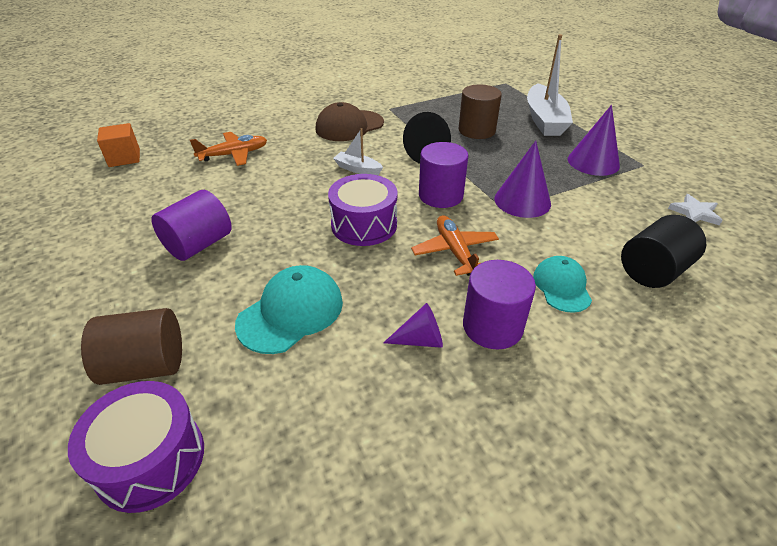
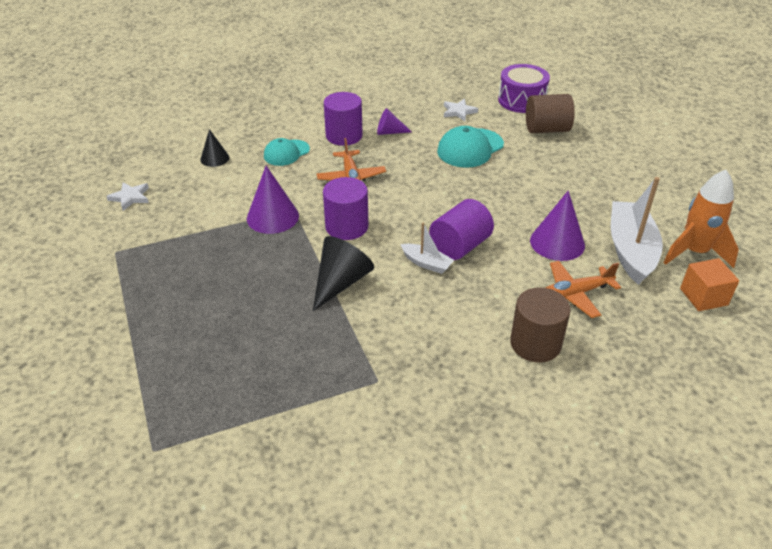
camera: 175 degrees left, 0 degrees up
purple cylinder [151,190,232,261] -> purple cylinder moved to [429,199,494,260]
brown cap [315,102,384,141] -> none
purple drum [328,174,398,246] -> none
brown cylinder [459,84,502,139] -> brown cylinder moved to [510,287,571,363]
white boat [527,34,573,136] -> white boat moved to [611,177,663,285]
turquoise cap [533,256,592,313] -> turquoise cap turned 45 degrees clockwise [264,138,310,166]
purple cone [568,105,620,176] -> purple cone moved to [530,190,585,261]
black cylinder [621,215,706,288] -> black cone [200,129,229,167]
none -> white star [444,99,478,121]
none -> orange rocket [663,170,739,268]

